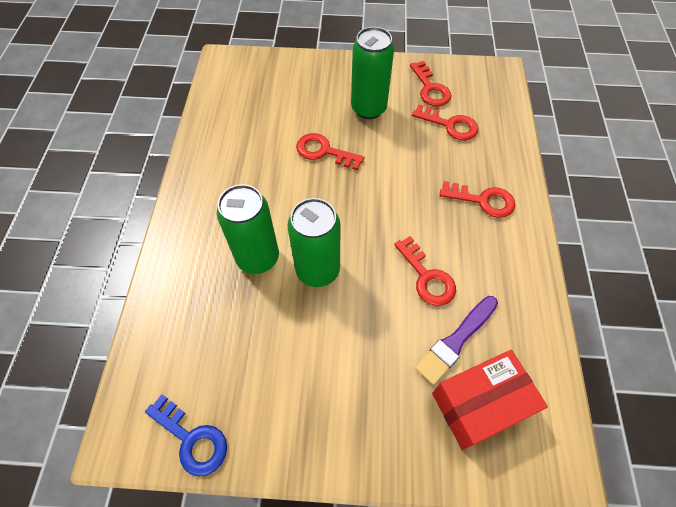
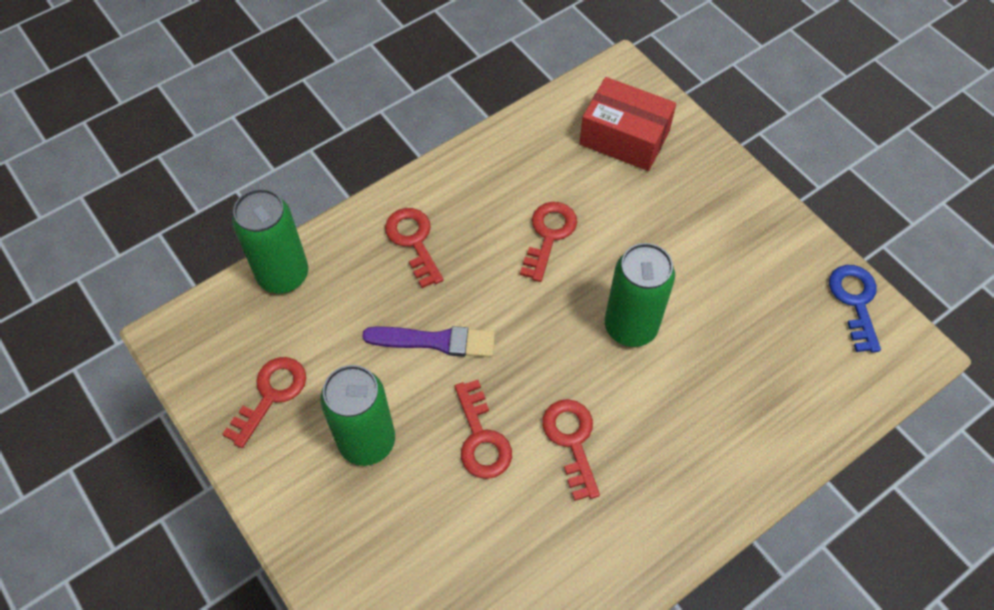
camera: 130 degrees left, 0 degrees up
green can [217,184,279,274] -> green can moved to [232,189,308,294]
red key [412,104,478,140] -> red key moved to [542,399,600,501]
purple brush [415,296,498,385] -> purple brush moved to [362,326,495,357]

